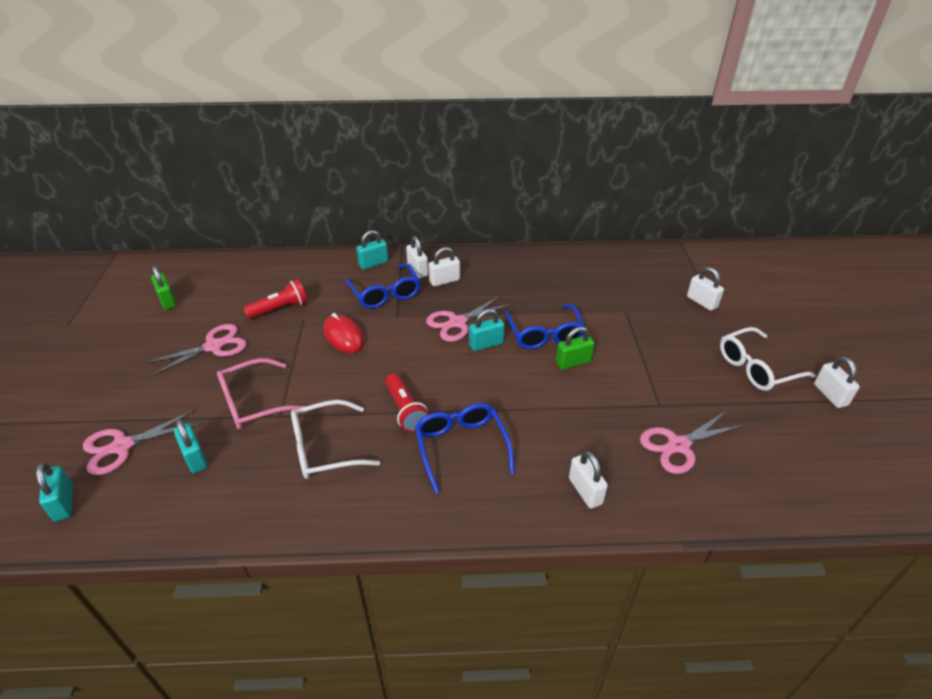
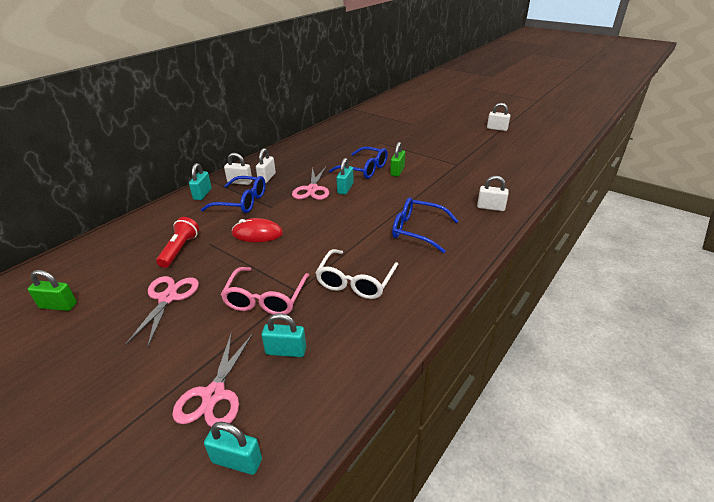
camera: 50 degrees left, 5 degrees down
red flashlight [385,373,429,433] -> none
pink scissors [640,411,743,474] -> none
white padlock [687,267,724,311] -> none
white glasses [720,327,816,391] -> none

